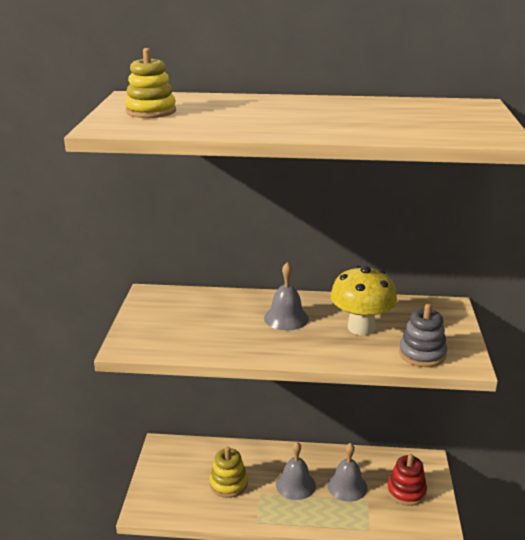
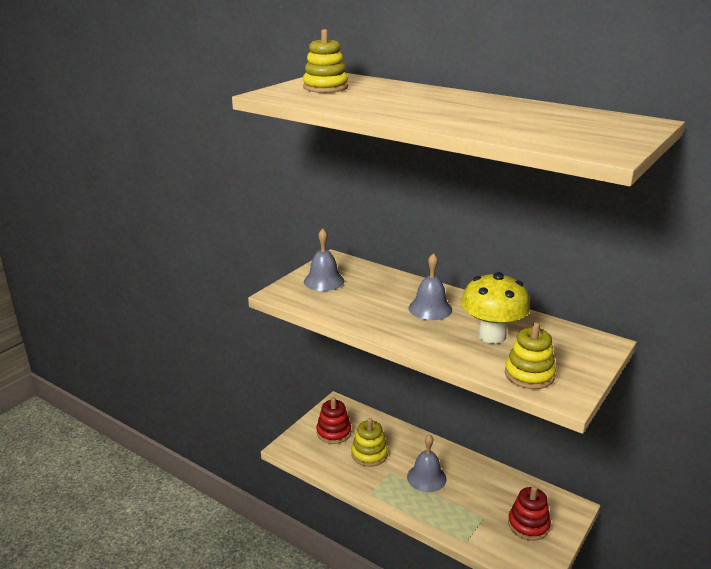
camera: 30 degrees right, 0 degrees up
grey bell [327,443,368,502] -> grey bell moved to [304,229,344,291]
grey stacking toy [399,304,447,367] -> yellow stacking toy [505,322,556,389]
none -> red stacking toy [316,397,351,444]

